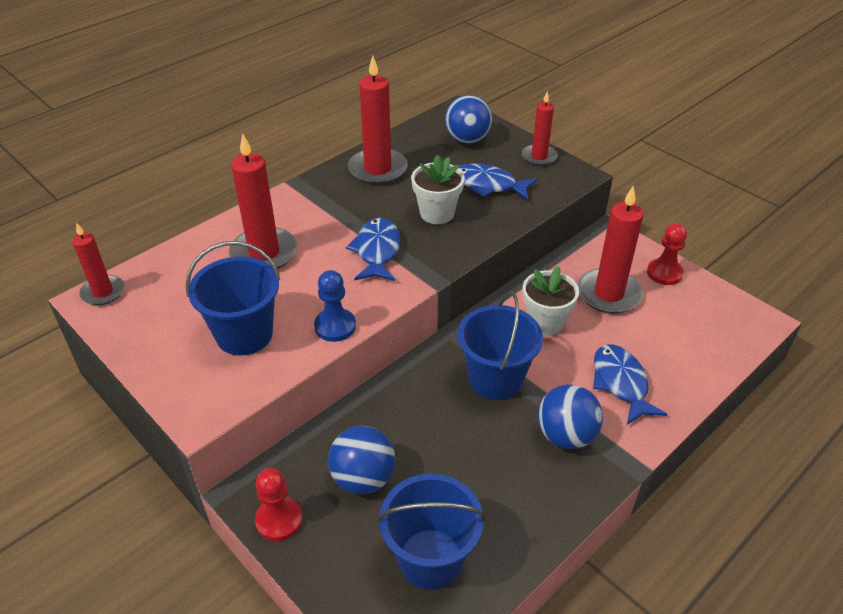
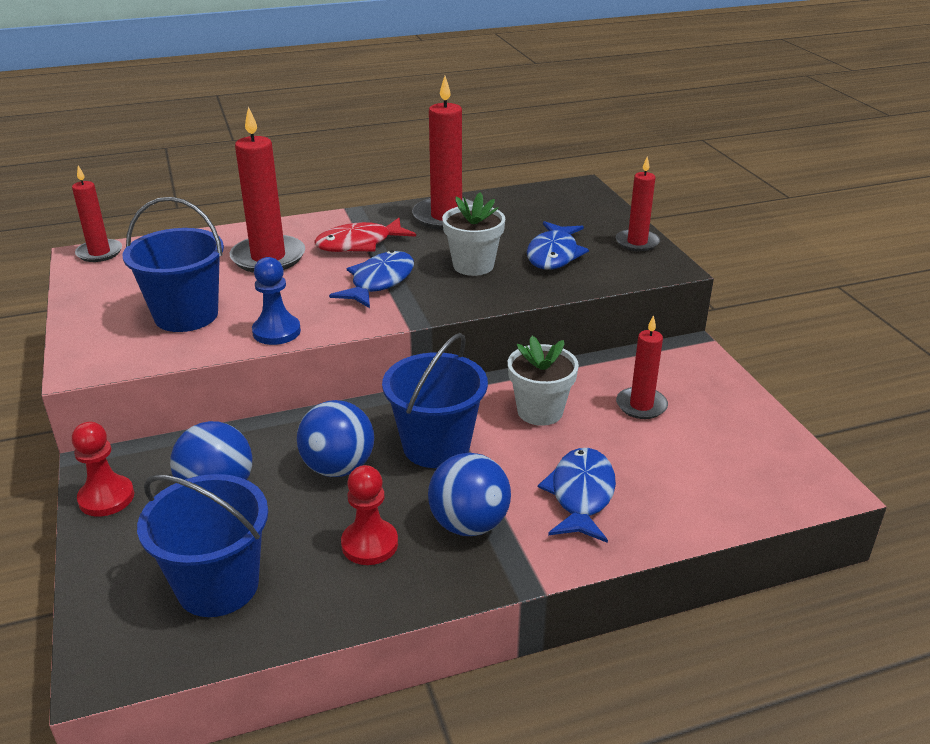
camera: 25 degrees right, 10 degrees down
blue ball [445,95,492,144] -> blue ball moved to [297,400,374,477]
blue fish [458,164,537,200] -> blue fish turned 120 degrees counterclockwise [527,221,589,270]
red candle [578,185,643,314] -> red candle [616,315,668,419], size x0.61
red pawn [647,223,687,285] -> red pawn moved to [341,465,398,565]
none -> red fish [314,218,416,252]

